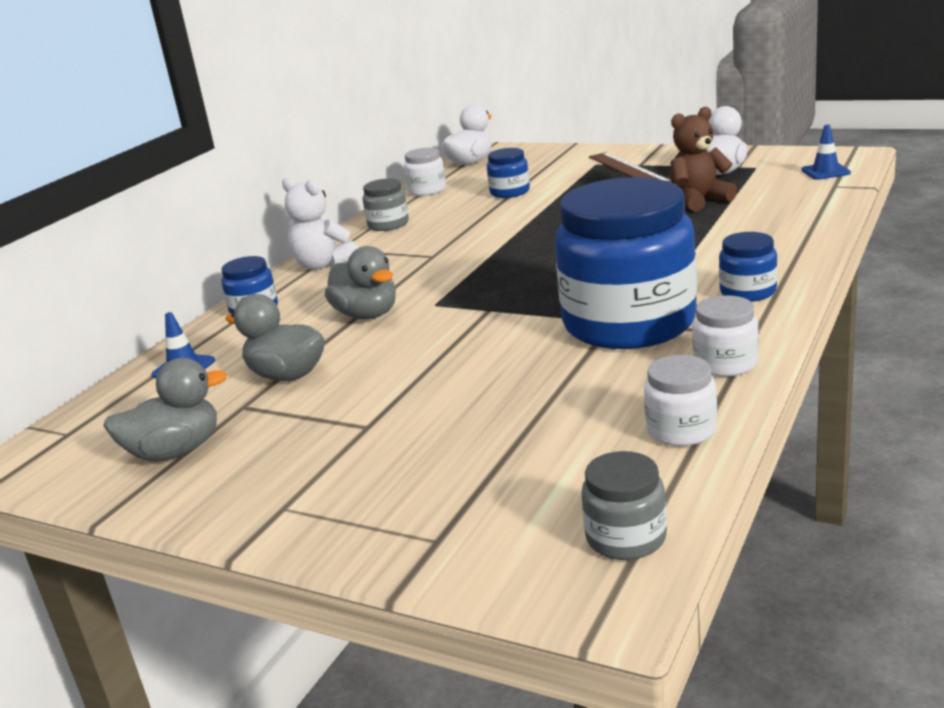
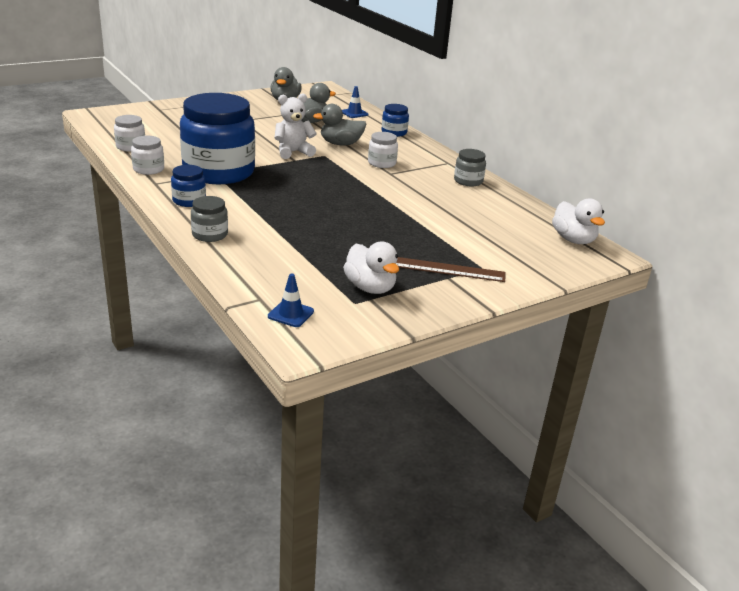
camera: 115 degrees right, 5 degrees up
white teddy bear [282,177,358,270] -> white teddy bear moved to [274,93,317,159]
white jar [404,148,446,196] -> white jar moved to [368,132,398,168]
blue jar [487,148,530,198] -> none
grey jar [581,451,667,560] -> grey jar moved to [191,196,228,242]
brown teddy bear [670,107,737,212] -> none

